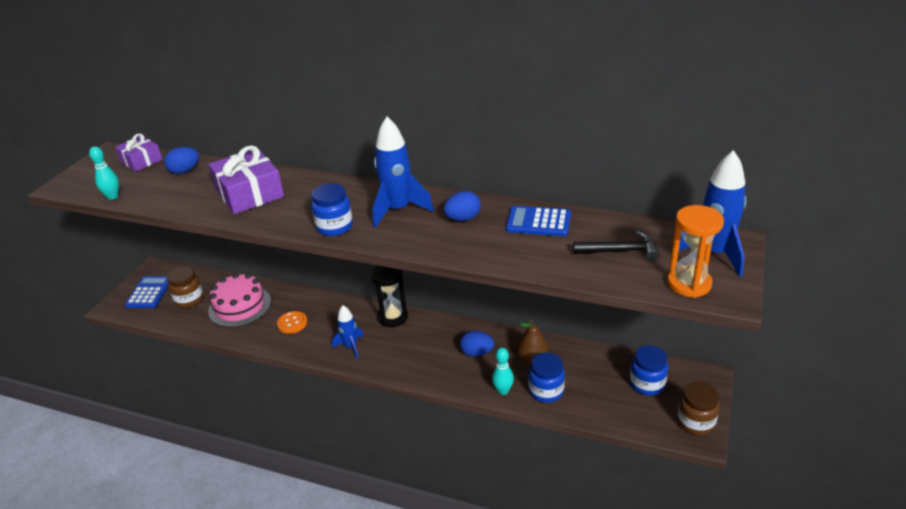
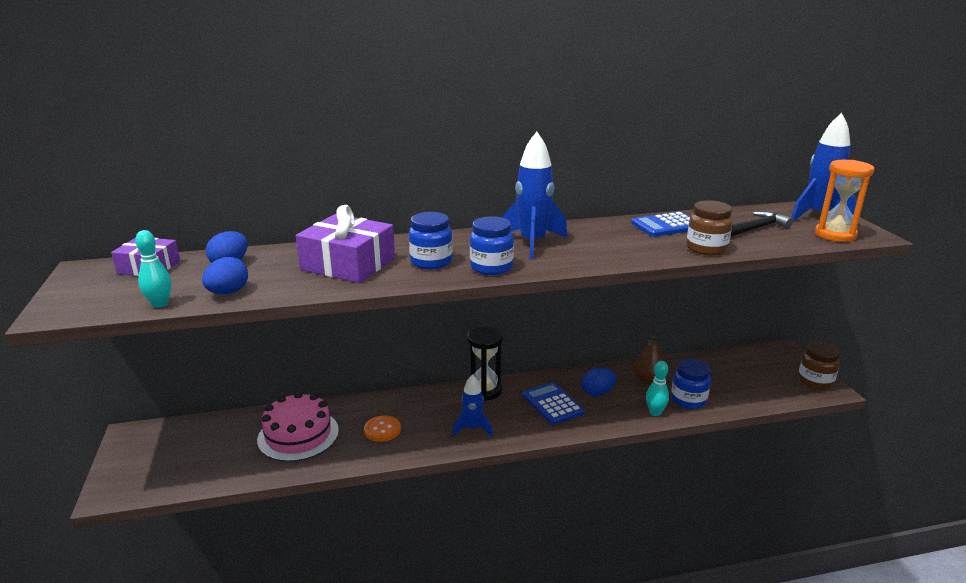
camera: 35 degrees left, 10 degrees down
blue calculator [125,276,168,308] -> blue calculator moved to [523,382,585,425]
brown jar [167,267,203,308] -> brown jar moved to [686,200,733,256]
blue egg [444,191,481,221] -> blue egg moved to [202,257,248,294]
blue jar [630,345,668,395] -> blue jar moved to [409,212,452,269]

